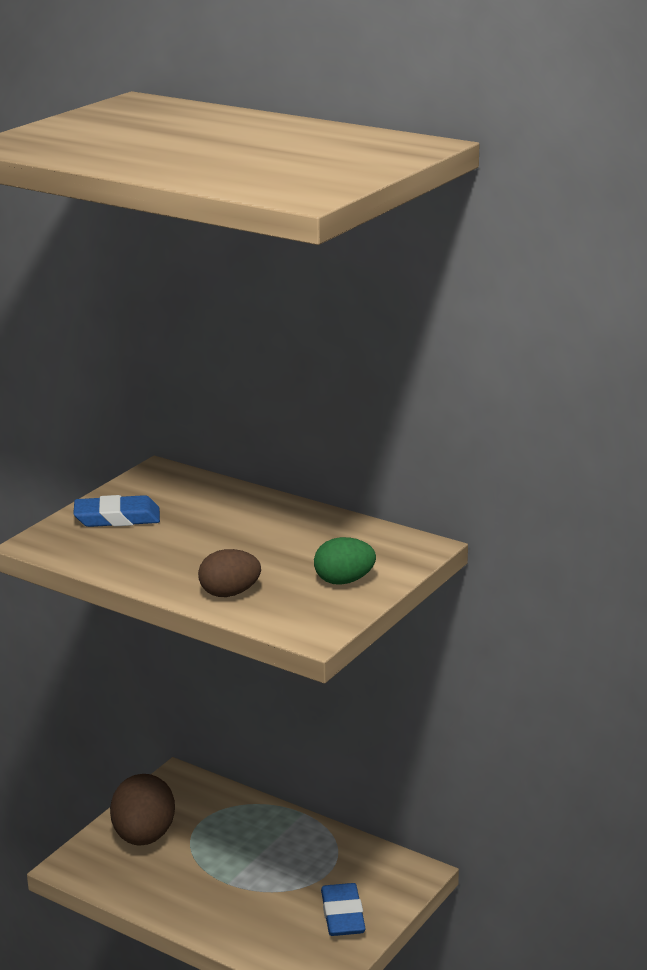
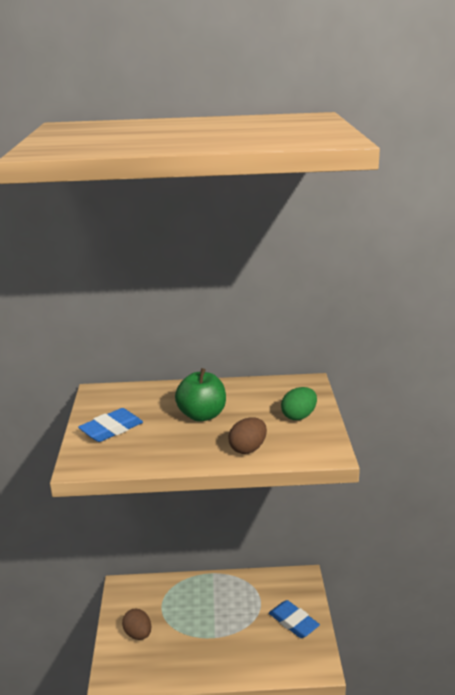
camera: 35 degrees left, 0 degrees up
brown egg [110,774,175,846] -> brown egg [122,609,151,640], size x0.61
none -> green apple [175,368,226,422]

